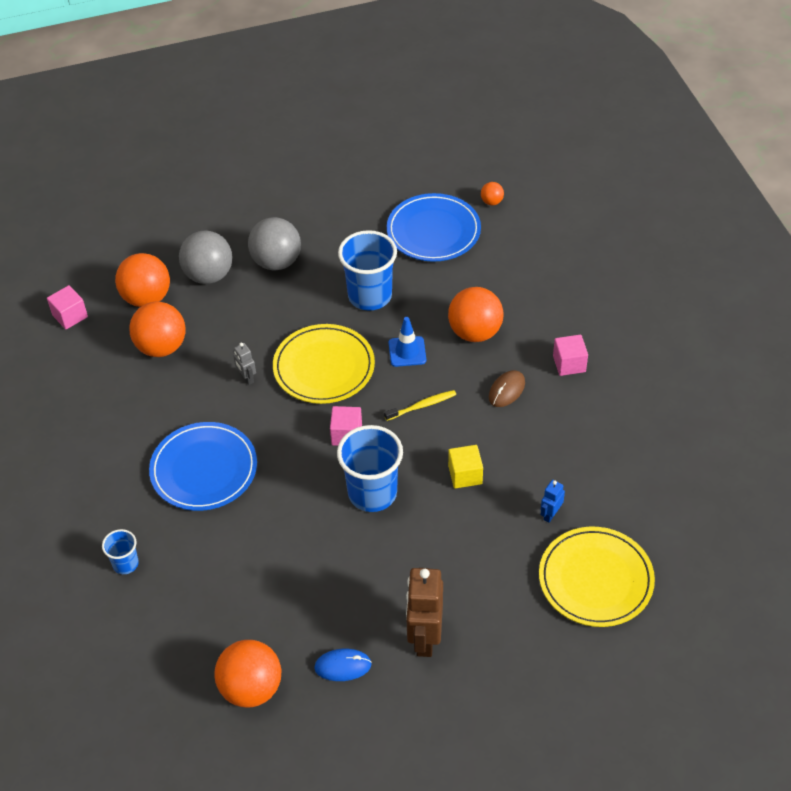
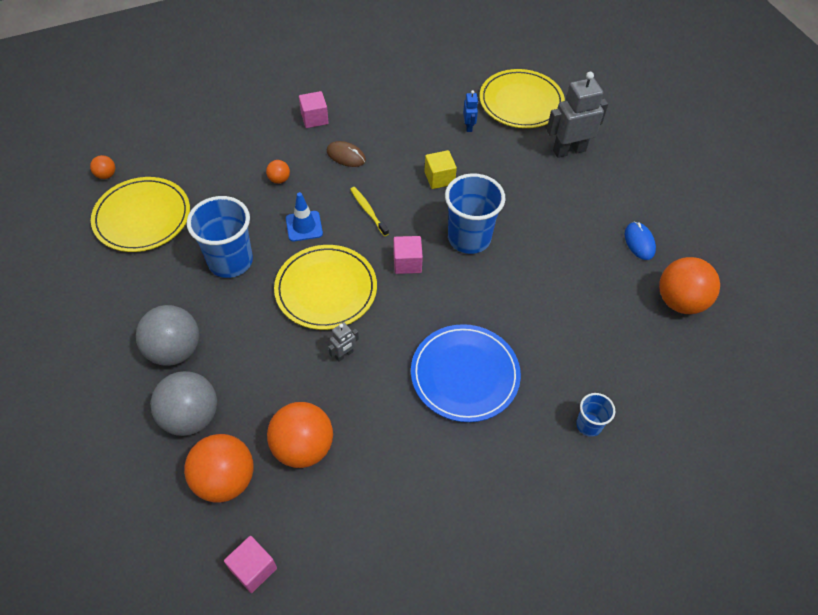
camera: 100 degrees left, 5 degrees up
blue plate [387,193,481,261] -> yellow plate [91,177,190,252]
brown robot [406,568,443,657] -> none
orange ball [448,287,504,342] -> orange ball [266,160,290,184], size x0.46
blue robot [541,480,565,523] -> blue robot turned 120 degrees counterclockwise [463,90,478,132]
none -> grey robot [547,72,608,158]

